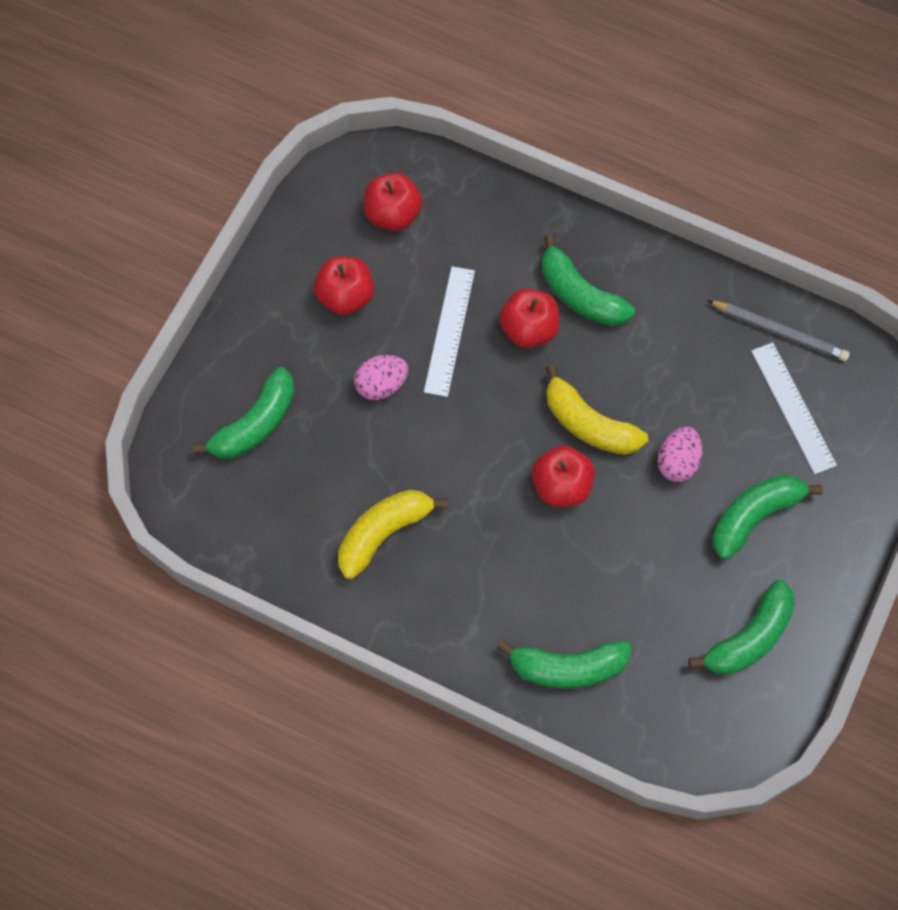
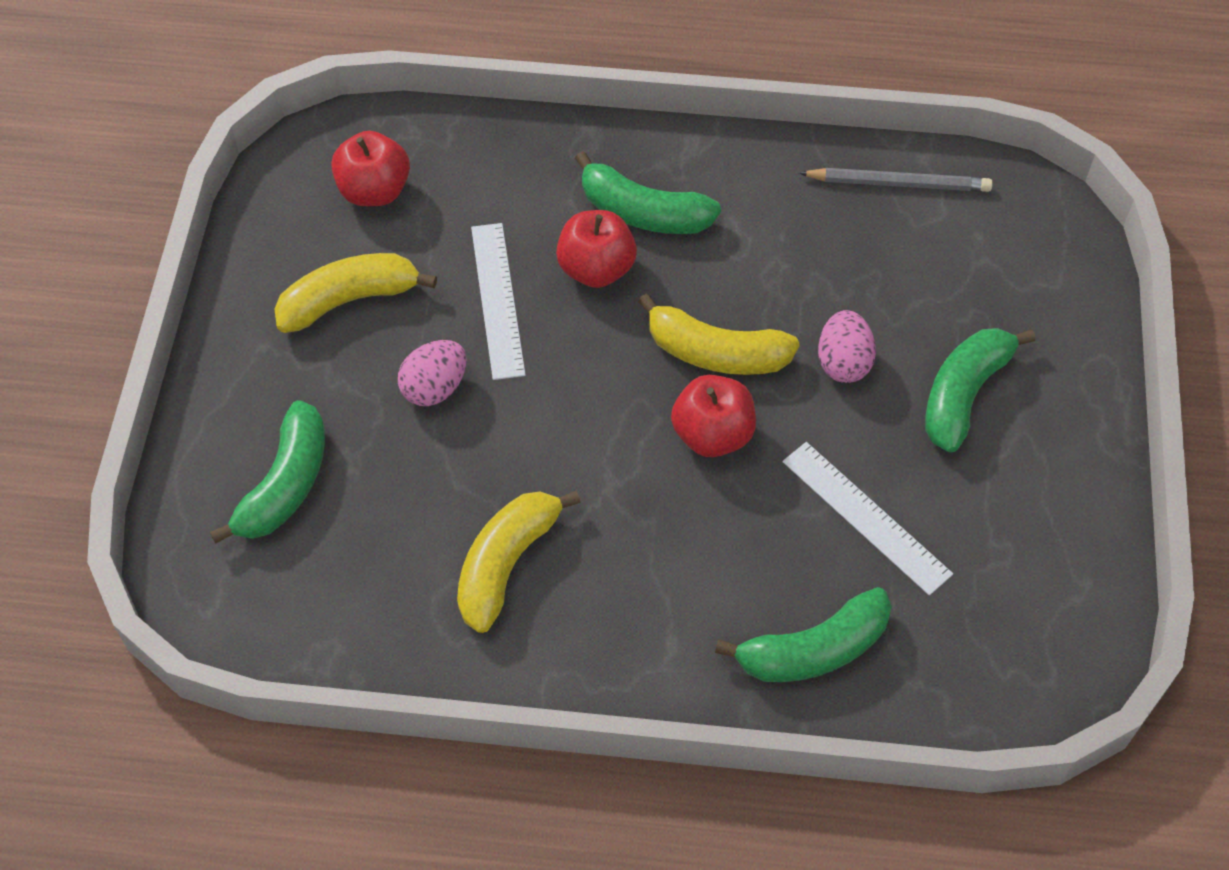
camera: 20 degrees left, 10 degrees down
red apple [314,256,374,315] -> yellow banana [274,253,437,333]
green banana [689,580,795,675] -> none
white ruler [751,342,837,474] -> white ruler moved to [783,442,953,595]

